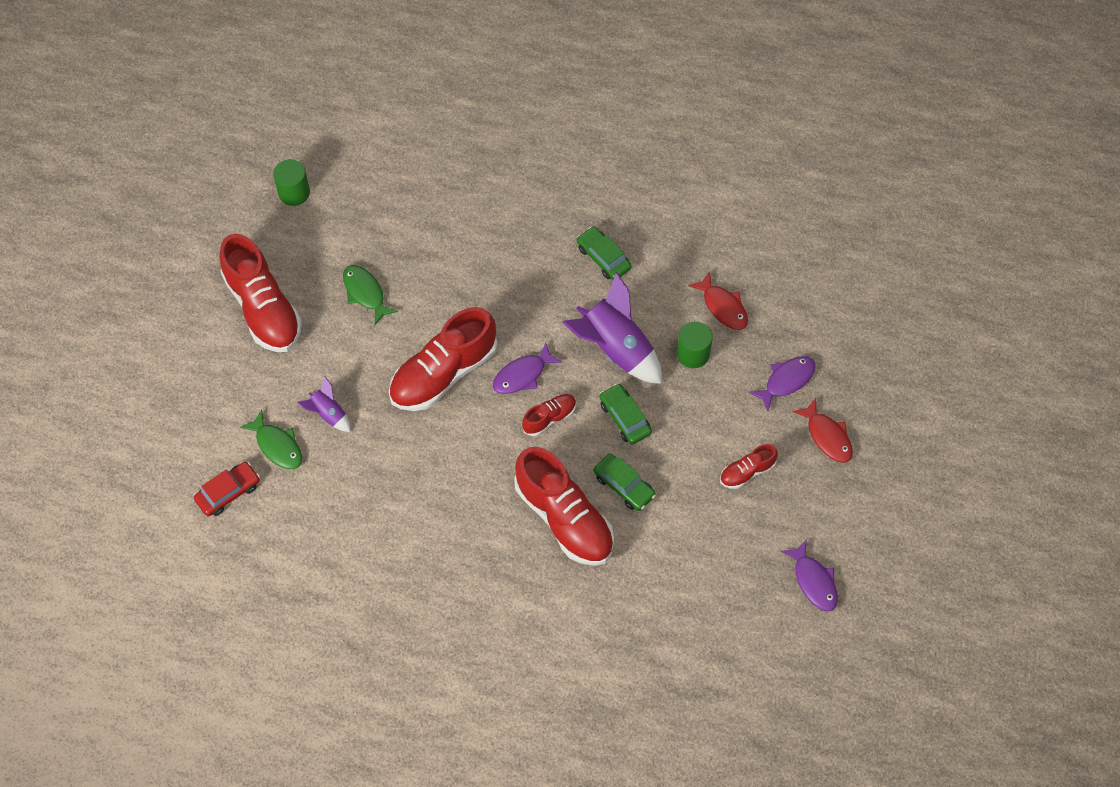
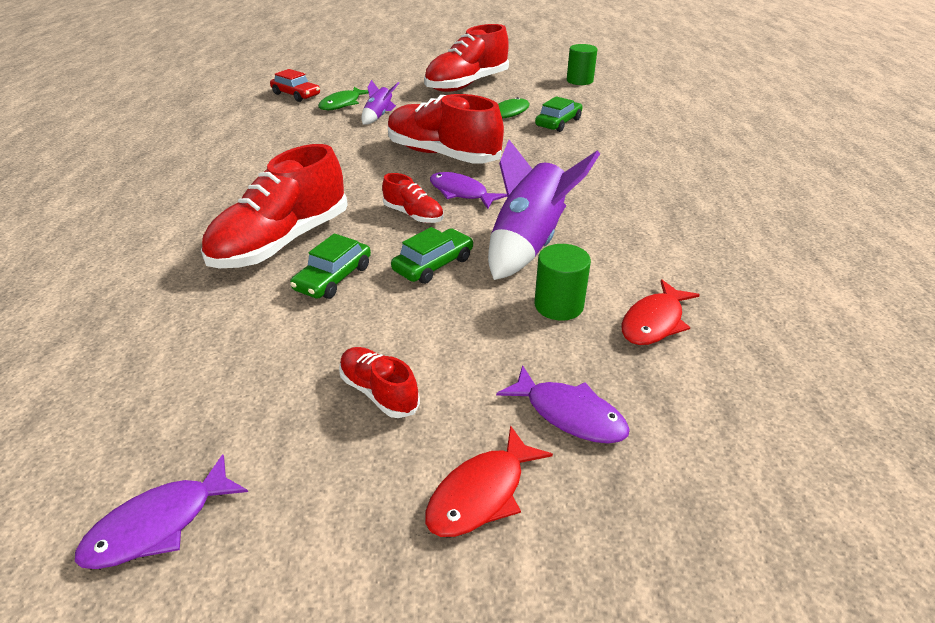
camera: 75 degrees right, 25 degrees down
green car [577,226,632,280] -> green car moved to [535,96,583,132]

